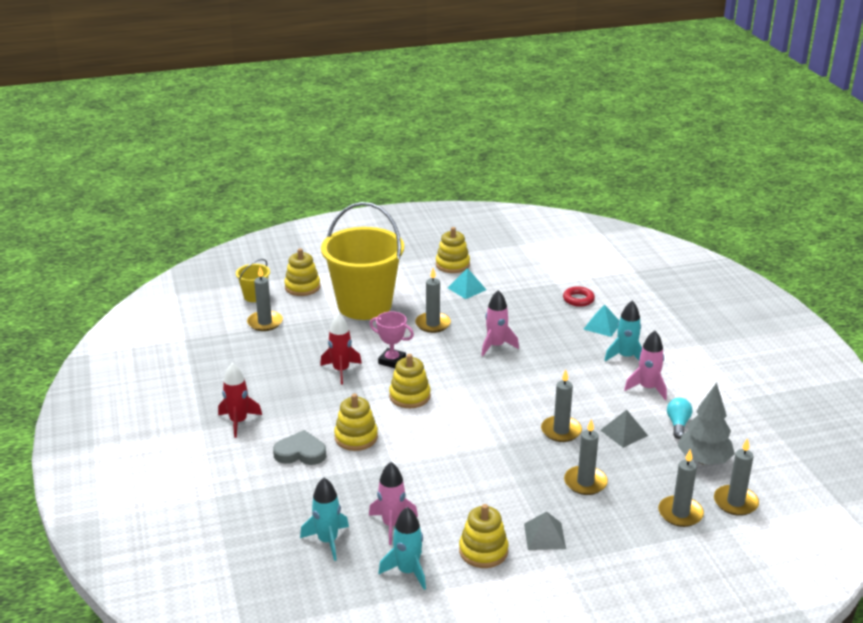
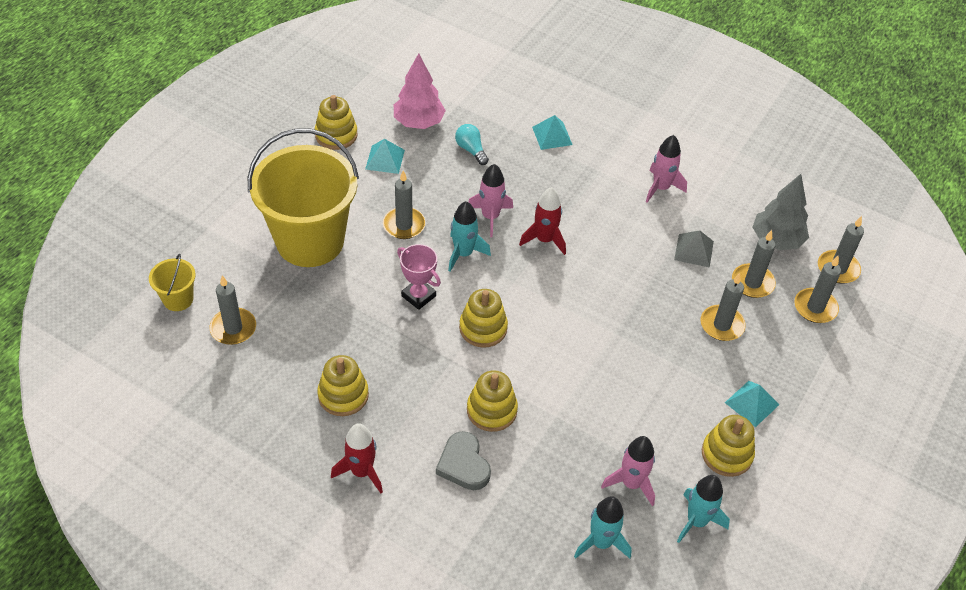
camera: 45 degrees left, 20 degrees up
grey heart [273,430,326,465] -> grey heart turned 75 degrees counterclockwise [436,431,491,490]
yellow stacking toy [284,248,320,296] -> yellow stacking toy moved to [317,355,369,416]
red rocket [320,313,362,385] -> red rocket moved to [519,187,566,255]
pink trophy [370,311,414,368] -> pink trophy turned 60 degrees clockwise [397,244,441,310]
grey pyramid [524,511,566,550] -> turquoise pyramid [725,381,779,427]
grey candle [541,370,582,442] -> grey candle moved to [732,230,776,298]
red ring [563,286,595,307] -> none
turquoise rocket [604,301,642,361] -> turquoise rocket moved to [448,201,491,272]
turquoise light bulb [667,398,692,439] -> turquoise light bulb moved to [455,124,489,165]
none -> pink tree [394,53,446,129]

